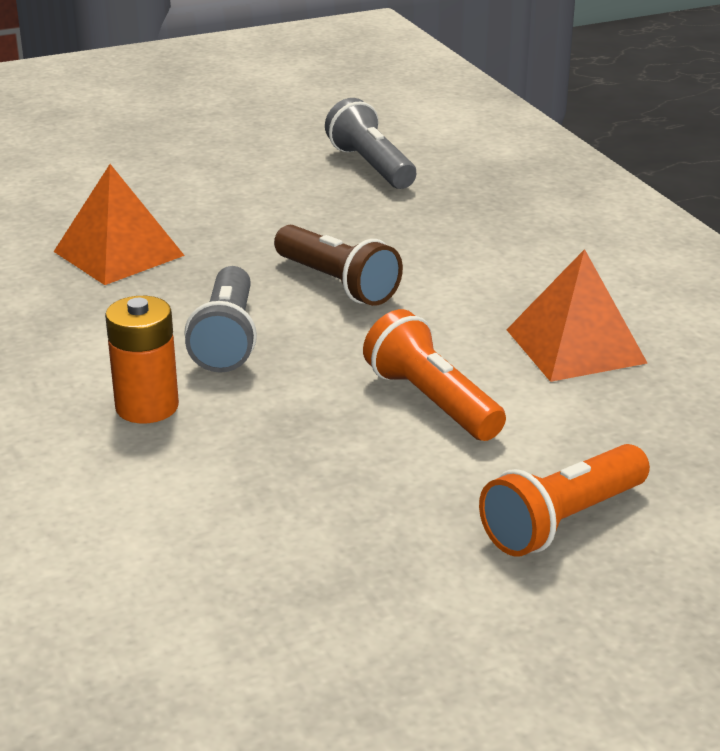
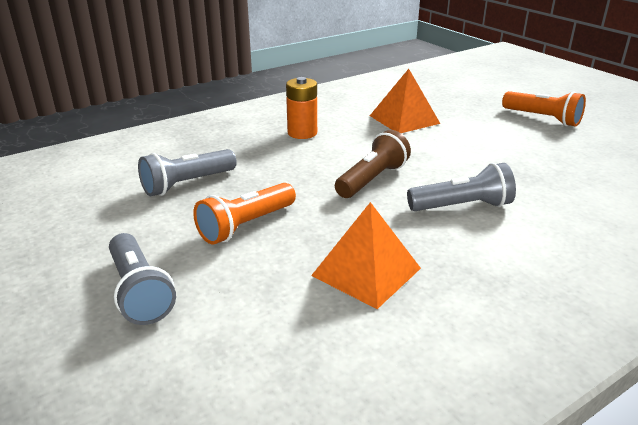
camera: 100 degrees left, 0 degrees up
orange battery [105,296,179,423] -> orange battery moved to [286,77,317,139]
orange flashlight [363,309,506,441] -> orange flashlight moved to [193,183,296,245]
none -> grey flashlight [109,233,176,325]

